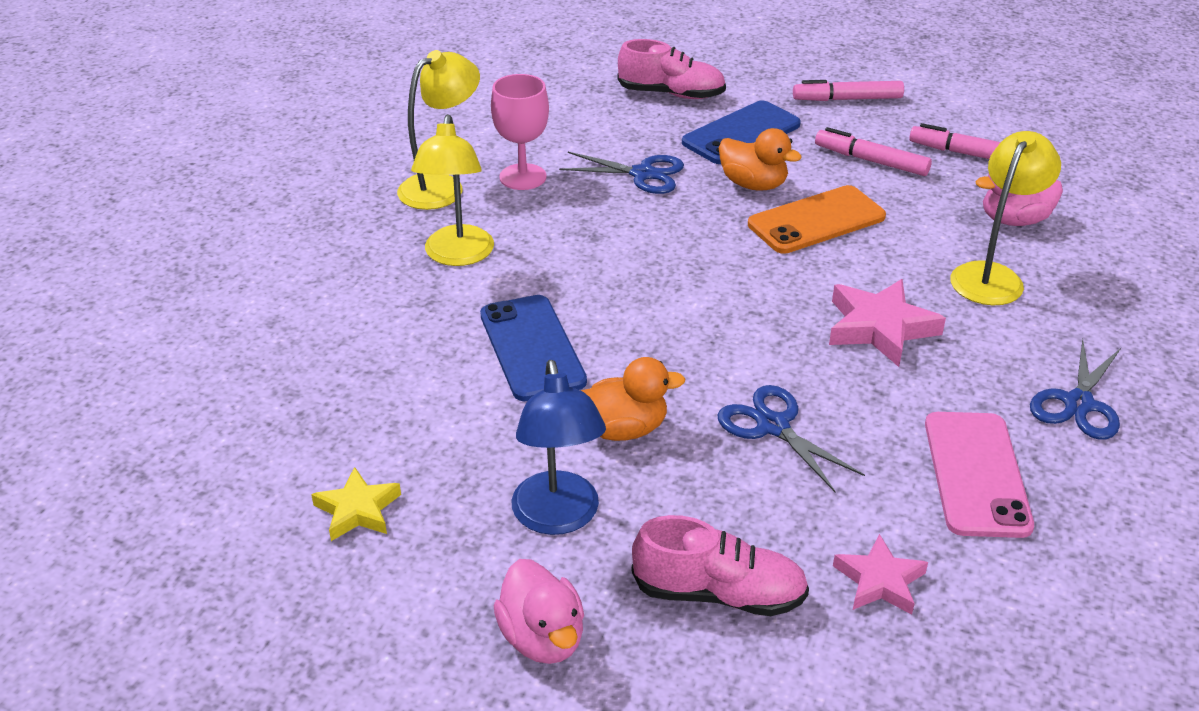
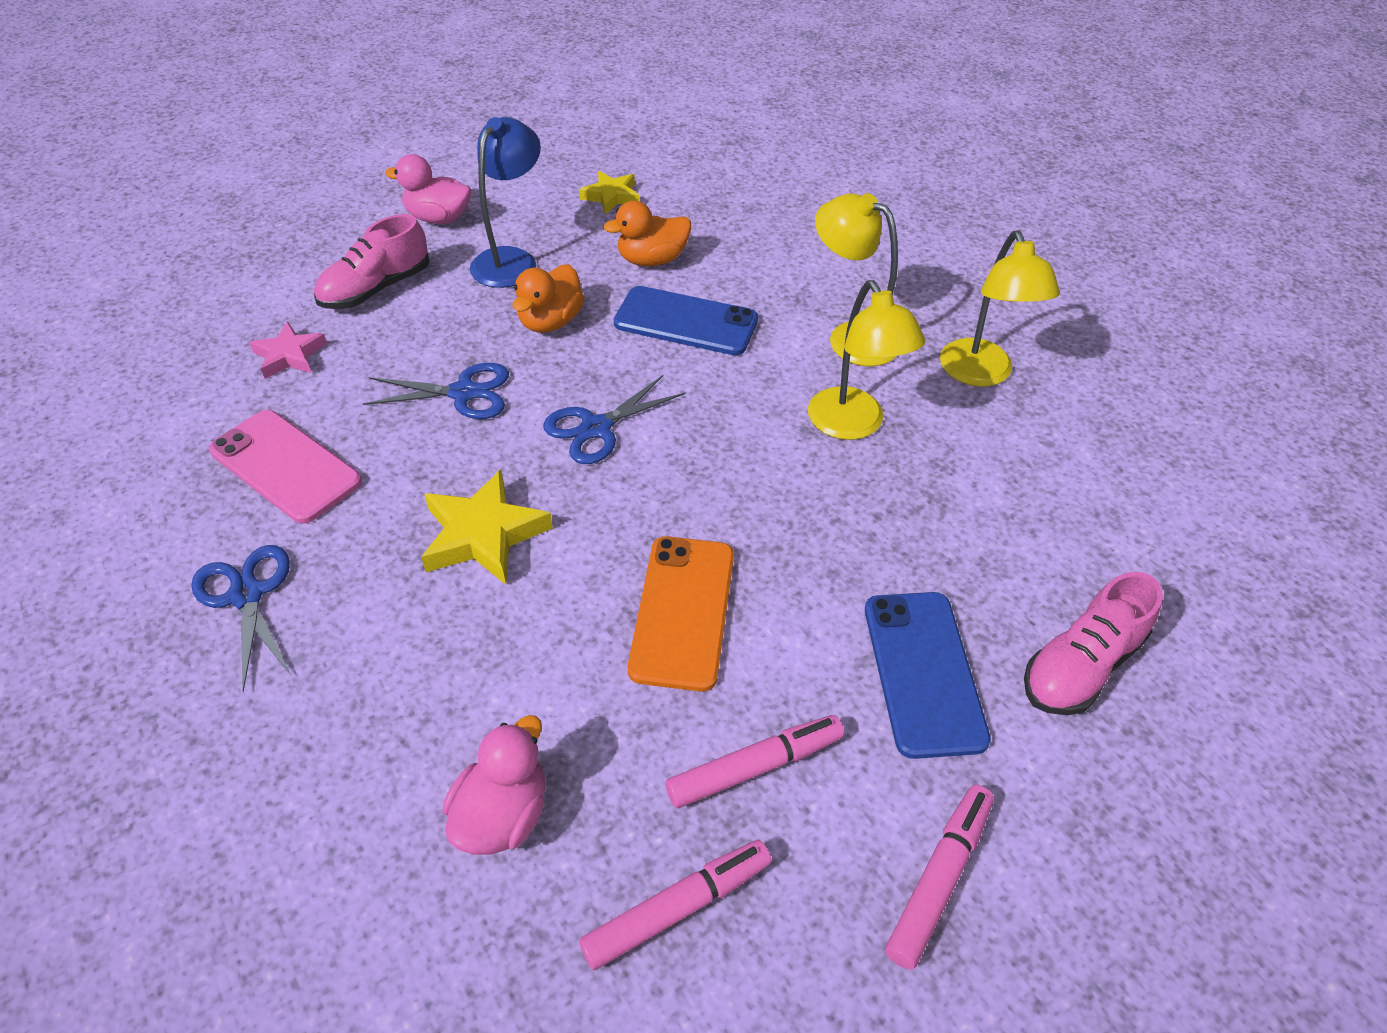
camera: 125 degrees right, 10 degrees up
pink goblet [491,74,549,190] -> none
blue lamp [512,360,606,535] -> blue lamp turned 90 degrees clockwise [470,117,541,288]
blue scissors [559,152,684,194] -> blue scissors moved to [543,375,686,464]
orange duck [719,128,802,191] -> orange duck moved to [603,201,691,266]
pink star [829,279,946,367] -> yellow star [421,470,553,585]
yellow lamp [950,131,1061,305] -> yellow lamp moved to [808,280,925,440]

